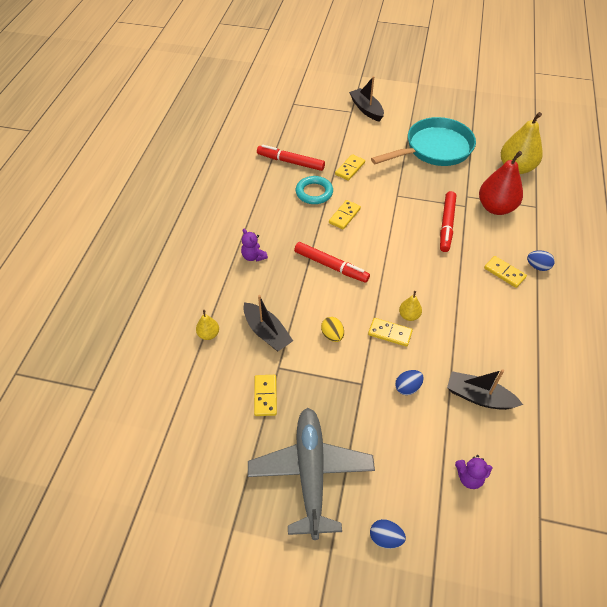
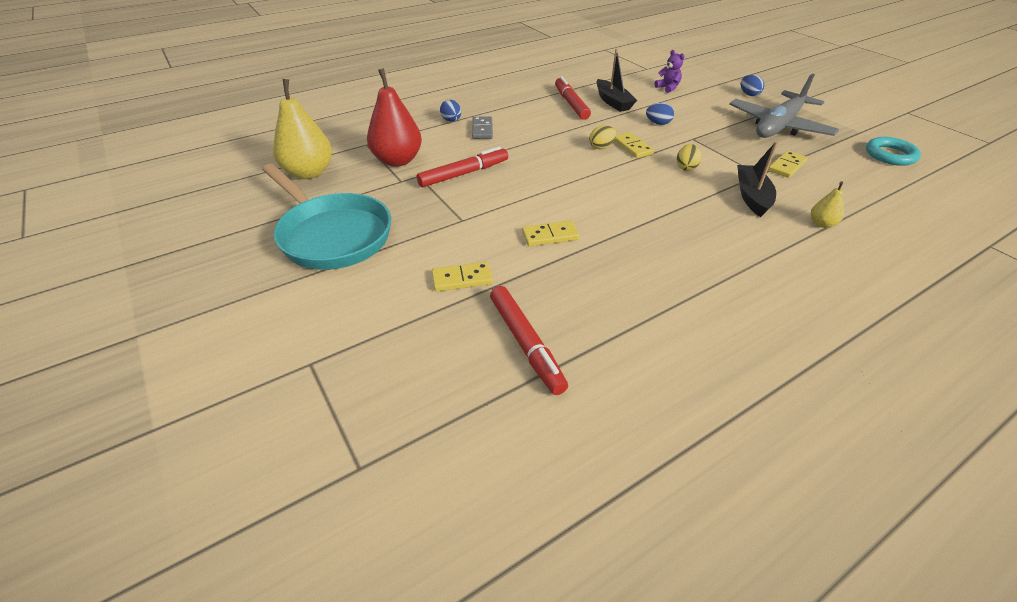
camera: 135 degrees left, 10 degrees down
purple teddy bear [241,229,268,261] -> none
red marker [294,242,370,283] -> red marker moved to [555,76,591,120]
turquoise ring [296,176,333,204] -> turquoise ring moved to [866,137,921,166]
black boat [349,76,384,122] -> none
turquoise pan [371,117,476,166] -> turquoise pan turned 150 degrees counterclockwise [262,164,391,270]
yellow pear [399,291,422,321] -> yellow egg [589,125,616,149]
yellow domino [484,256,527,288] -> grey domino [472,116,493,139]

